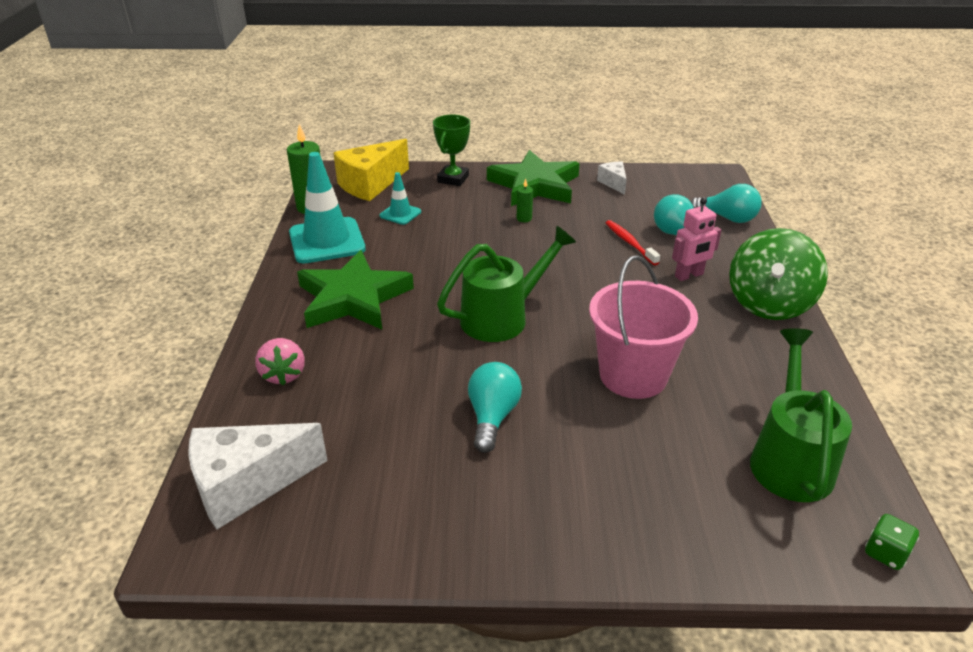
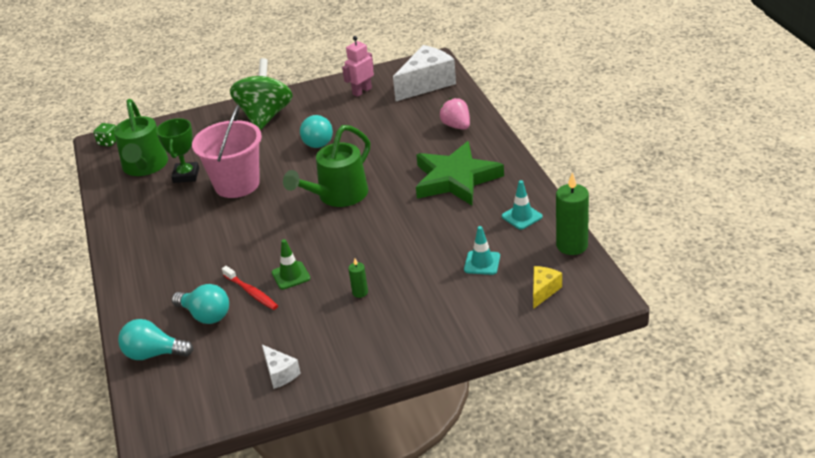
camera: 165 degrees right, 0 degrees up
turquoise traffic cone [289,152,366,264] -> turquoise traffic cone [502,180,543,230], size x0.50
yellow cheese [333,139,409,201] -> yellow cheese [533,266,562,309], size x0.50
green trophy [433,115,470,186] -> green trophy moved to [156,118,199,183]
green star [487,150,580,206] -> none
pink robot [672,198,722,281] -> pink robot moved to [342,36,374,97]
green spinning top [729,228,828,320] -> green spinning top moved to [230,58,293,130]
none -> green traffic cone [272,239,310,290]

